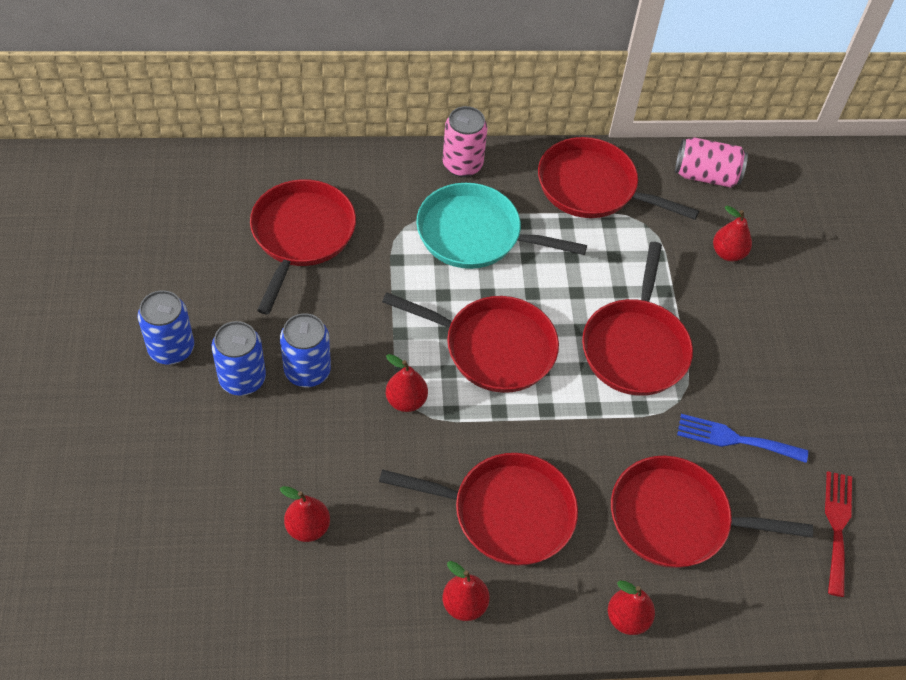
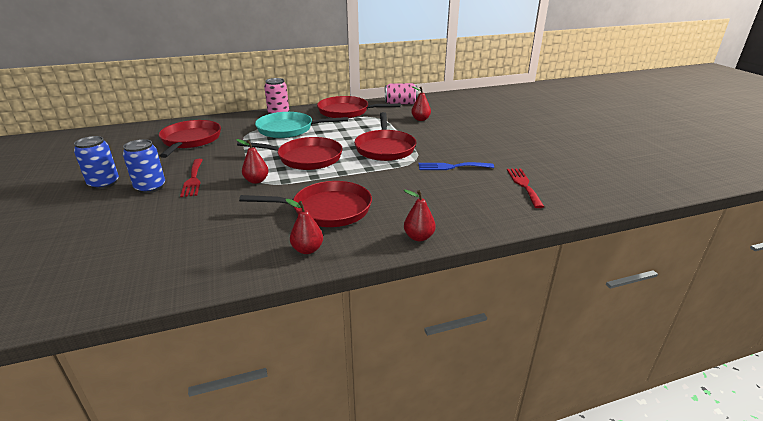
camera: 10 degrees left, 25 degrees down
blue can [280,313,331,387] -> red fork [180,159,203,197]
red pear [280,486,330,542] -> none
red pan [611,456,813,568] -> none

